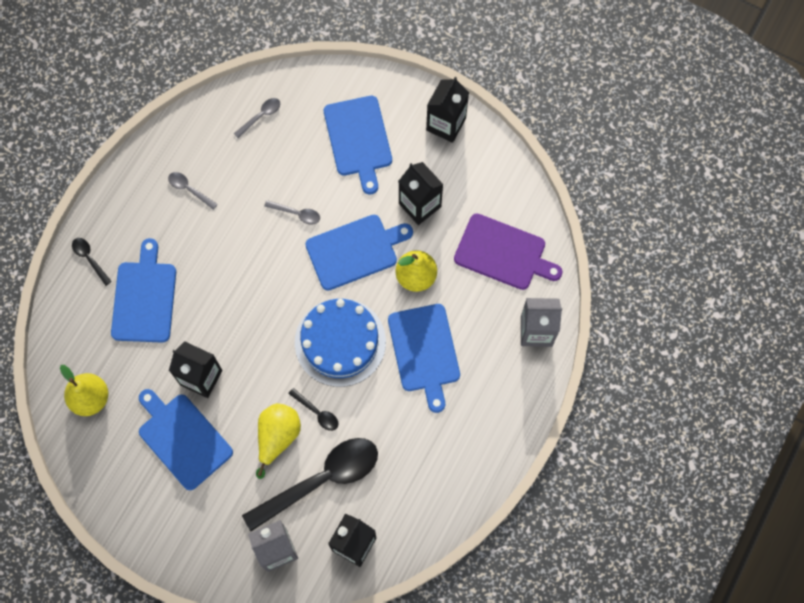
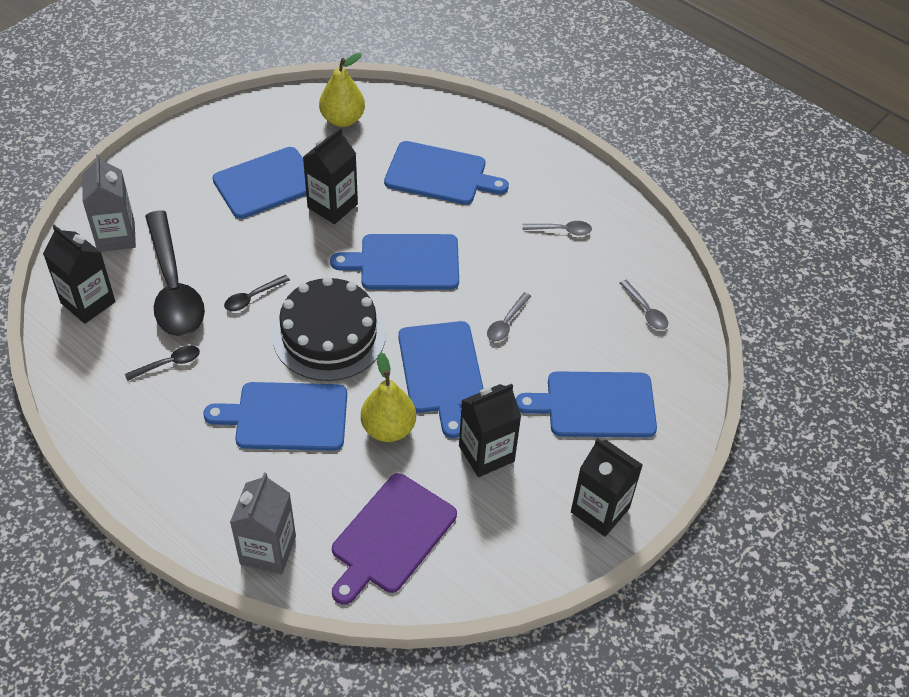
camera: 100 degrees right, 20 degrees down
black spoon [72,238,112,286] -> black spoon moved to [125,345,200,381]
grey spoon [168,172,218,210] -> grey spoon turned 45 degrees clockwise [522,221,592,235]
yellow pear [256,403,301,479] -> none
blue cake [295,298,386,387] -> black cake [272,277,386,381]
none -> blue cutting board [330,234,459,290]

